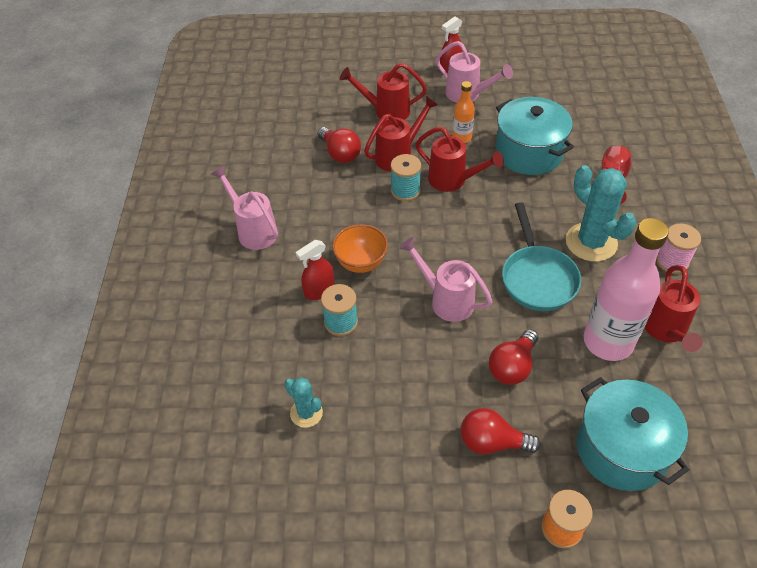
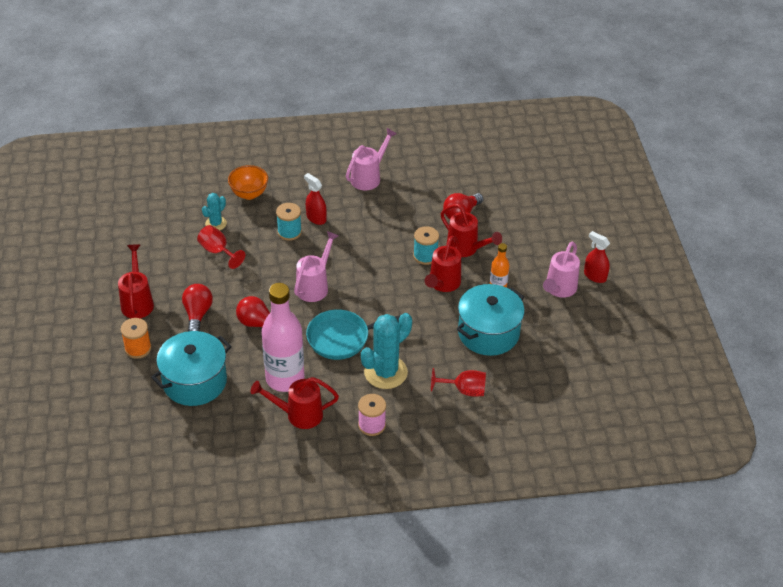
camera: 80 degrees right, 5 degrees down
orange bowl [332,224,388,273] -> orange bowl moved to [228,165,268,200]
red watering can [340,63,427,120] -> red watering can moved to [118,244,154,318]
none -> red goblet [197,225,245,269]

